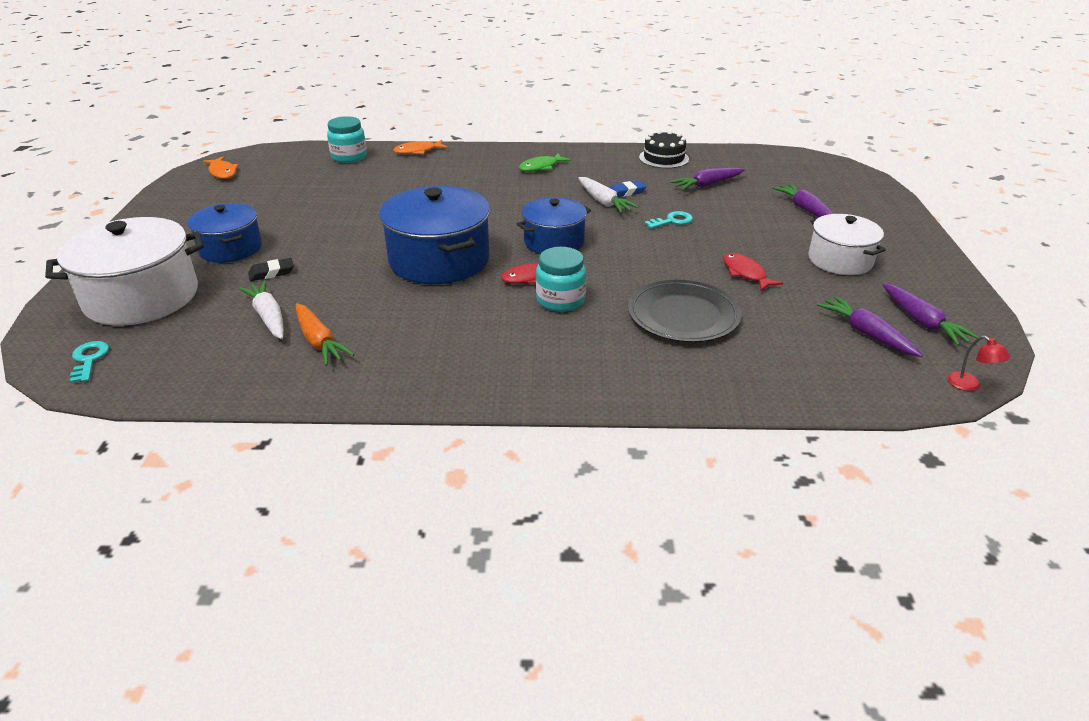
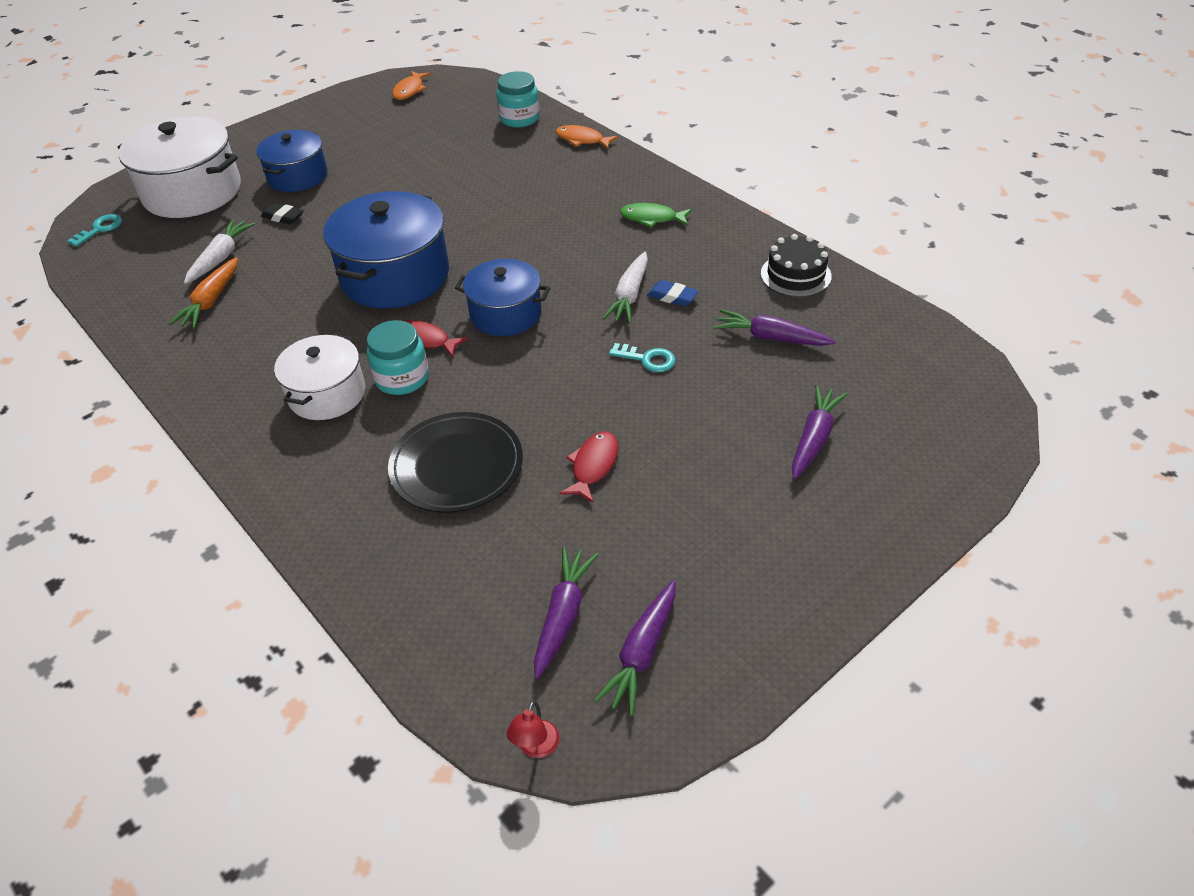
camera: 50 degrees right, 10 degrees up
white pot [808,214,886,275] -> white pot moved to [274,334,365,420]

